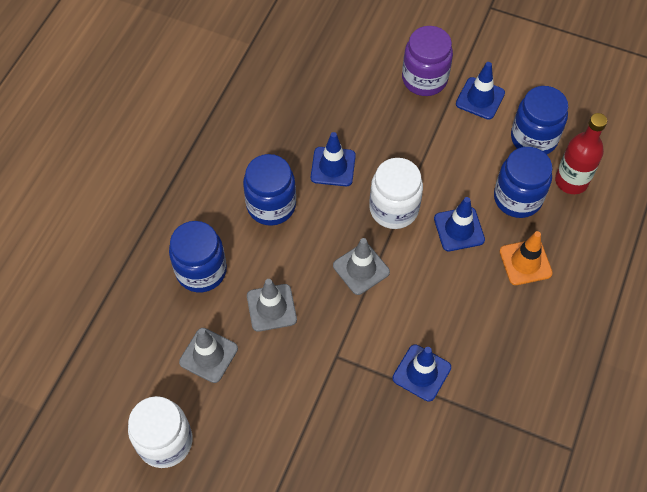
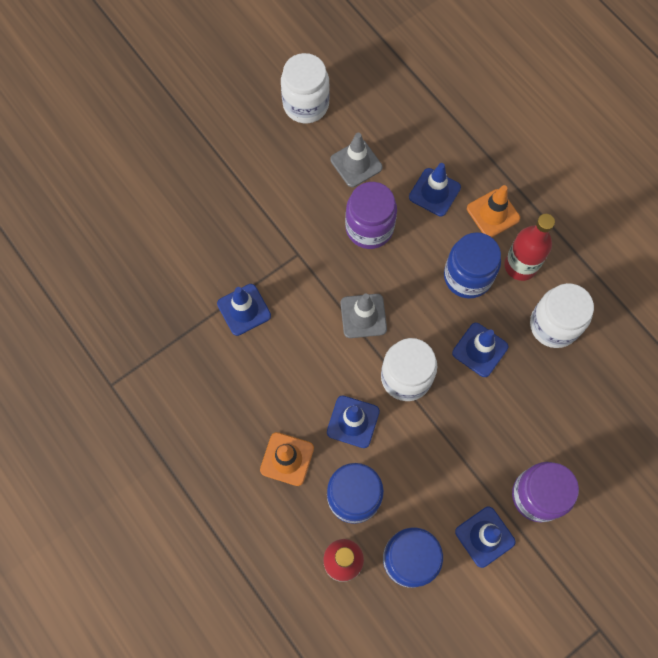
camera: 120 degrees right, 10 degrees up
blue jar [169,221,227,292] -> blue traffic cone [409,163,461,216]
grey traffic cone [247,279,297,332] -> purple jar [345,182,397,249]
none -> orange traffic cone [467,185,520,237]
none -> red bottle [504,214,555,281]
none -> white jar [530,283,594,348]

